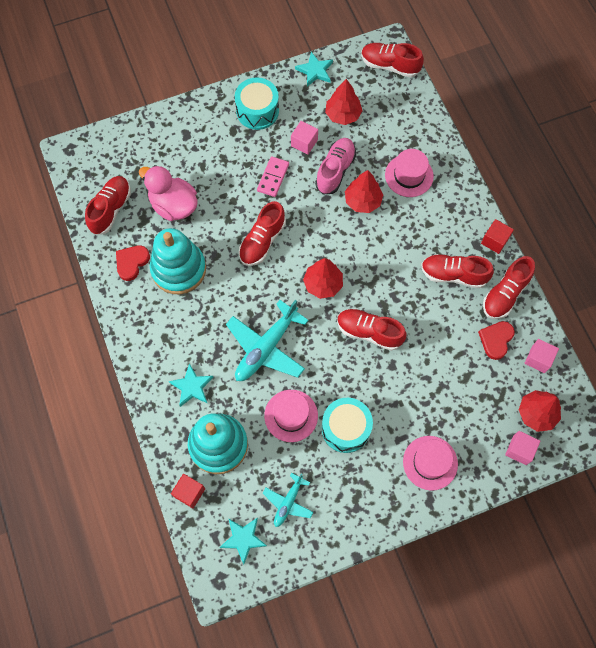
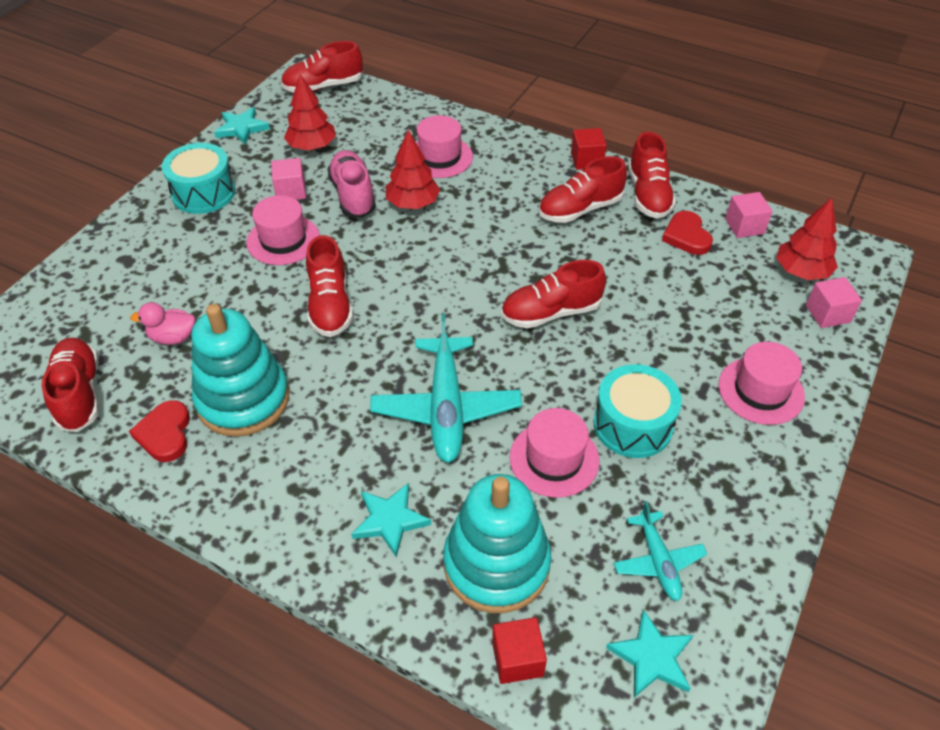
camera: 40 degrees left, 20 degrees down
pink duck [139,165,198,221] -> pink duck [130,302,195,345], size x0.56
pink domino [257,156,289,197] -> pink hat [246,195,320,265]
red tree [303,258,343,299] -> none

